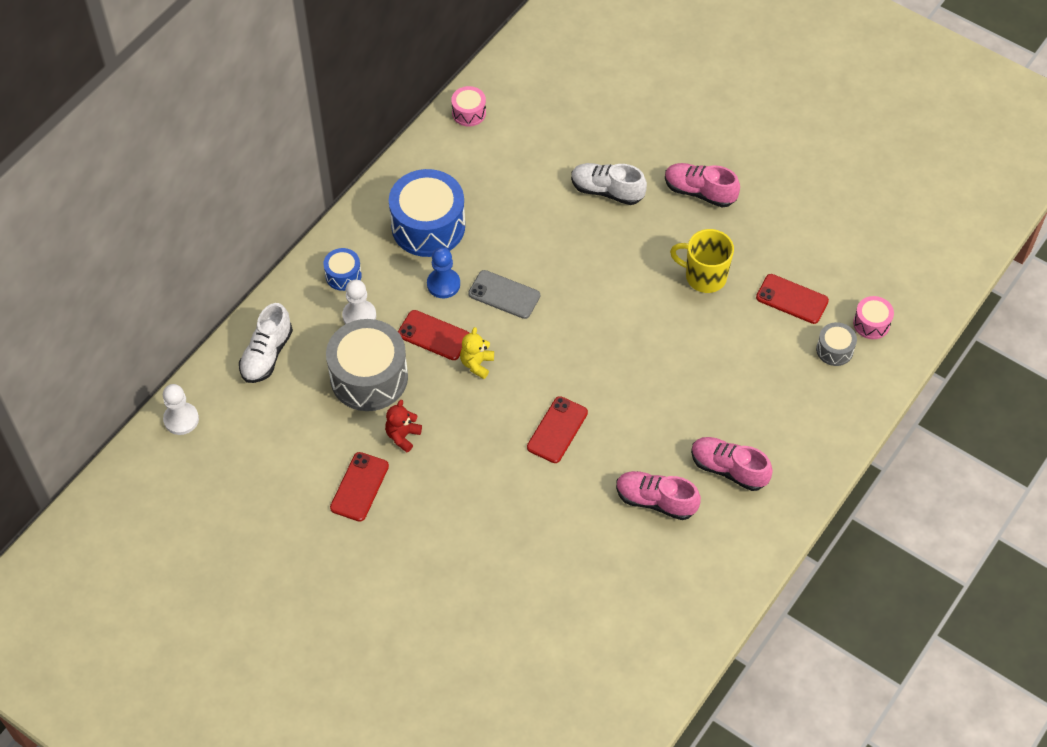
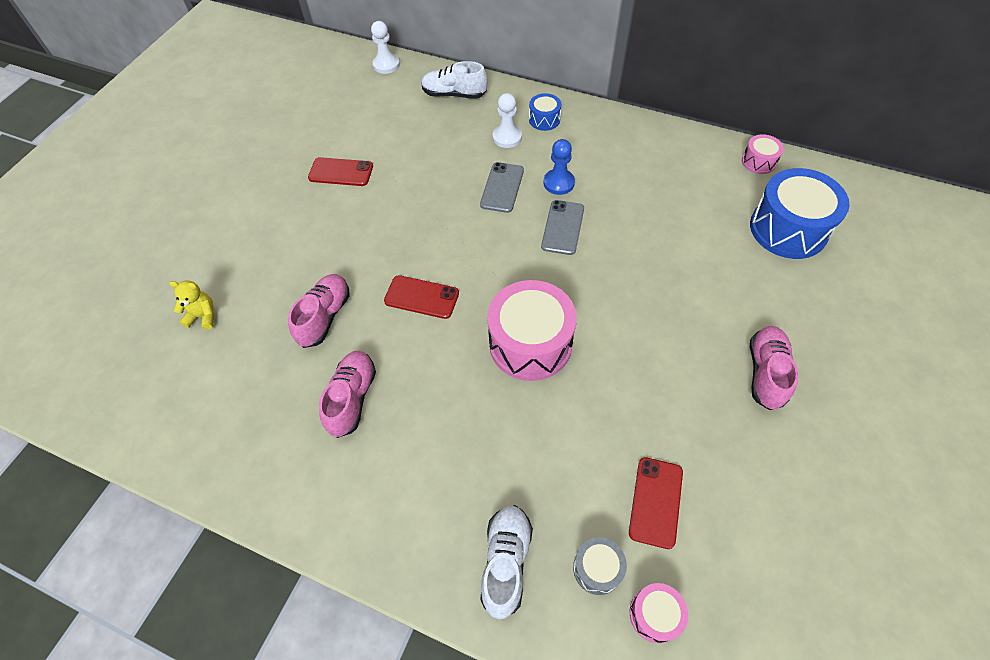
camera: 80 degrees right, 0 degrees up
grey drum [326,319,408,411] -> none
red teddy bear [385,400,422,453] -> none
blue drum [389,169,465,257] -> blue drum moved to [750,168,850,259]
red phone [398,310,469,360] -> grey phone [480,162,524,213]
yellow teddy bear [460,327,494,379] -> yellow teddy bear moved to [169,280,214,330]
white shoe [571,163,647,205] -> white shoe moved to [480,505,533,619]
yellow mug [670,229,734,293] -> none
pink shoe [691,437,773,491] -> pink shoe moved to [288,274,350,348]
none -> pink drum [487,280,577,381]

